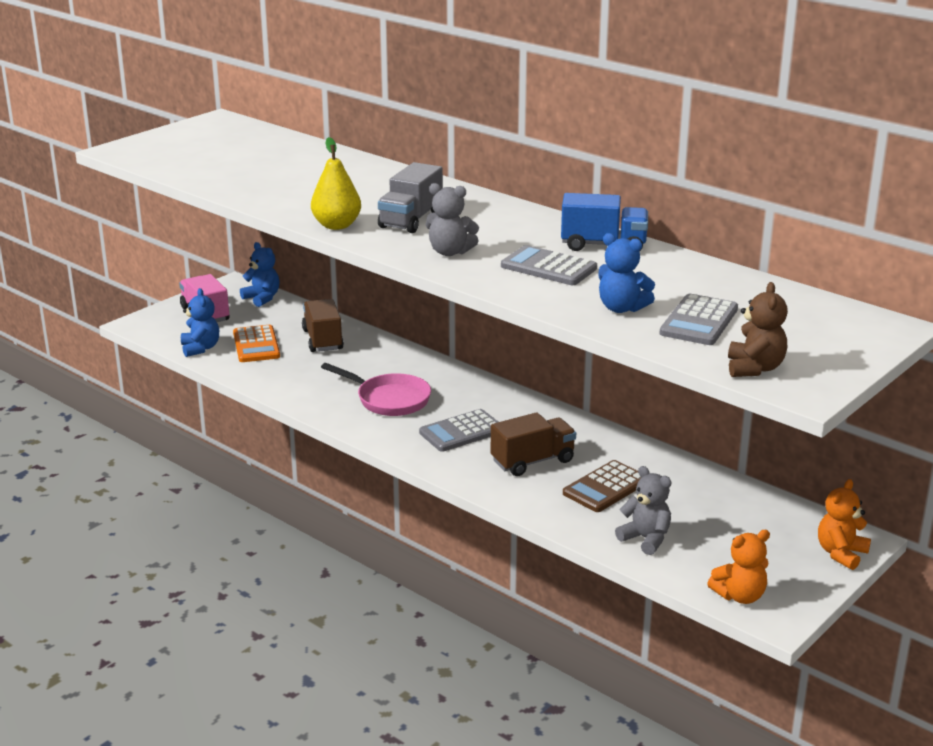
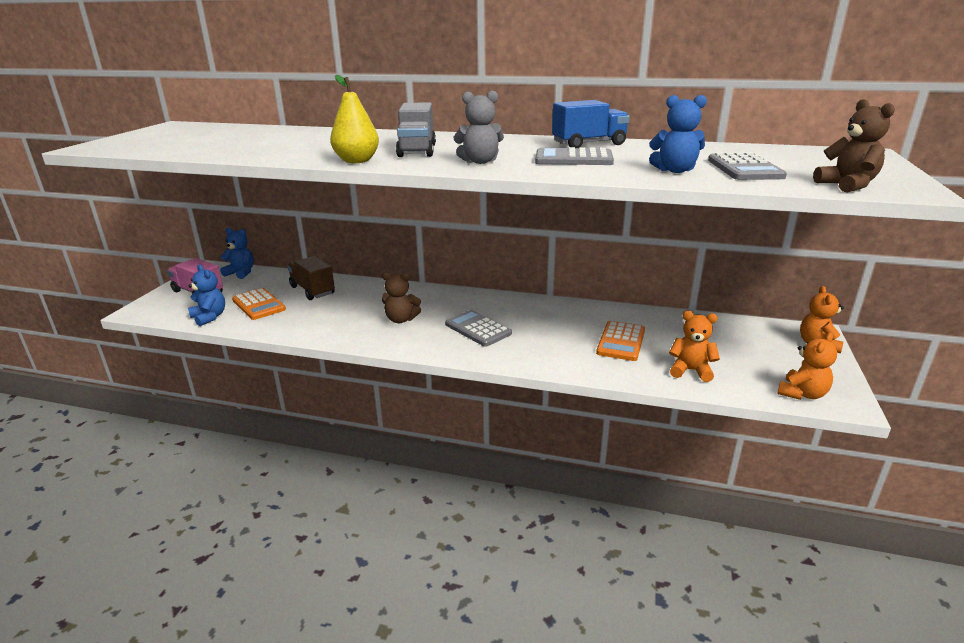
camera: 25 degrees left, 0 degrees up
pink pan [321,363,431,416] -> brown teddy bear [382,272,421,323]
grey calculator [419,409,498,452] -> grey calculator turned 105 degrees clockwise [445,310,512,347]
brown truck [491,412,576,476] -> none
brown calculator [563,460,642,512] -> orange calculator [596,321,645,361]
grey teddy bear [615,466,671,555] -> orange teddy bear [669,311,720,382]

